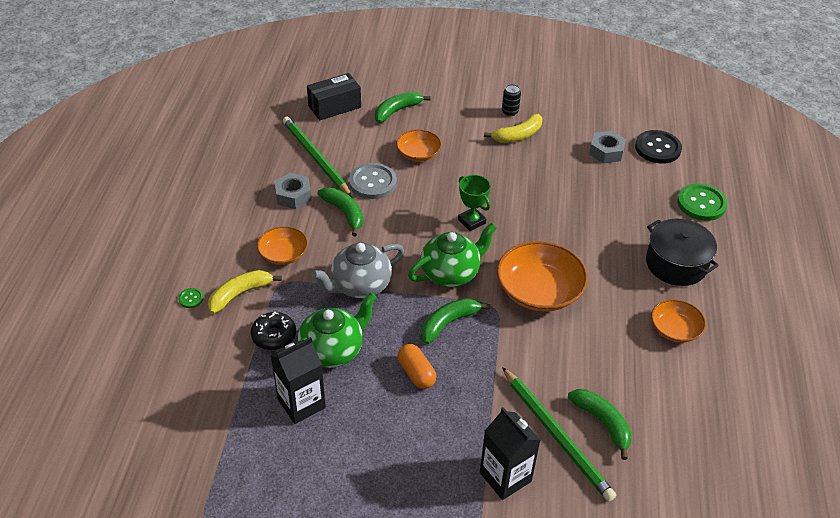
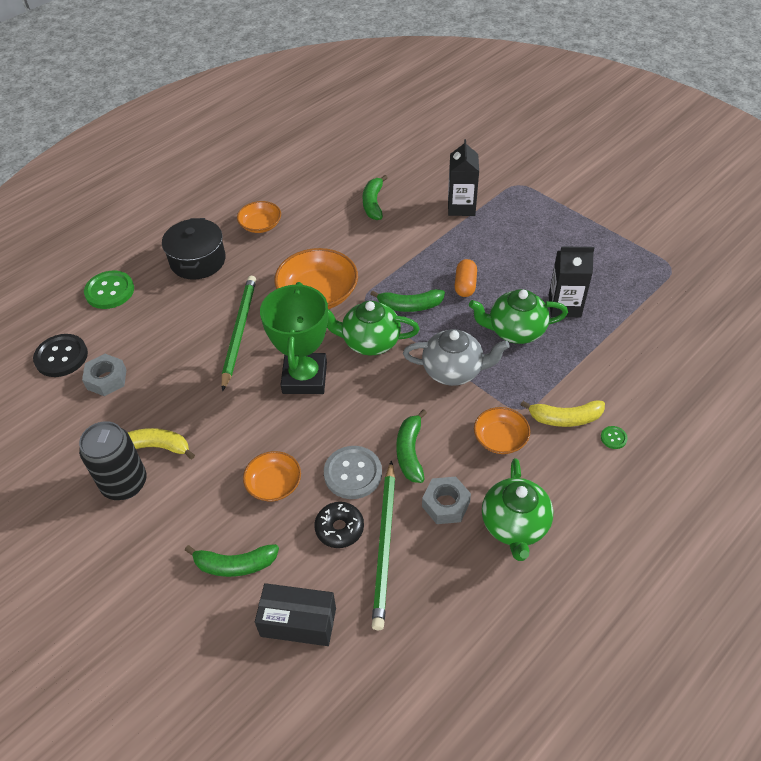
camera: 140 degrees left, 5 degrees up
black donut [251,312,296,350] -> black donut moved to [314,502,364,548]
green trophy [458,175,491,231] -> green trophy [260,282,328,394], size x1.90
black can [502,84,521,116] -> black can [79,421,147,500], size x2.07
green pencil [502,367,616,502] -> green pencil moved to [222,276,256,391]
none -> green teapot [482,458,553,561]

